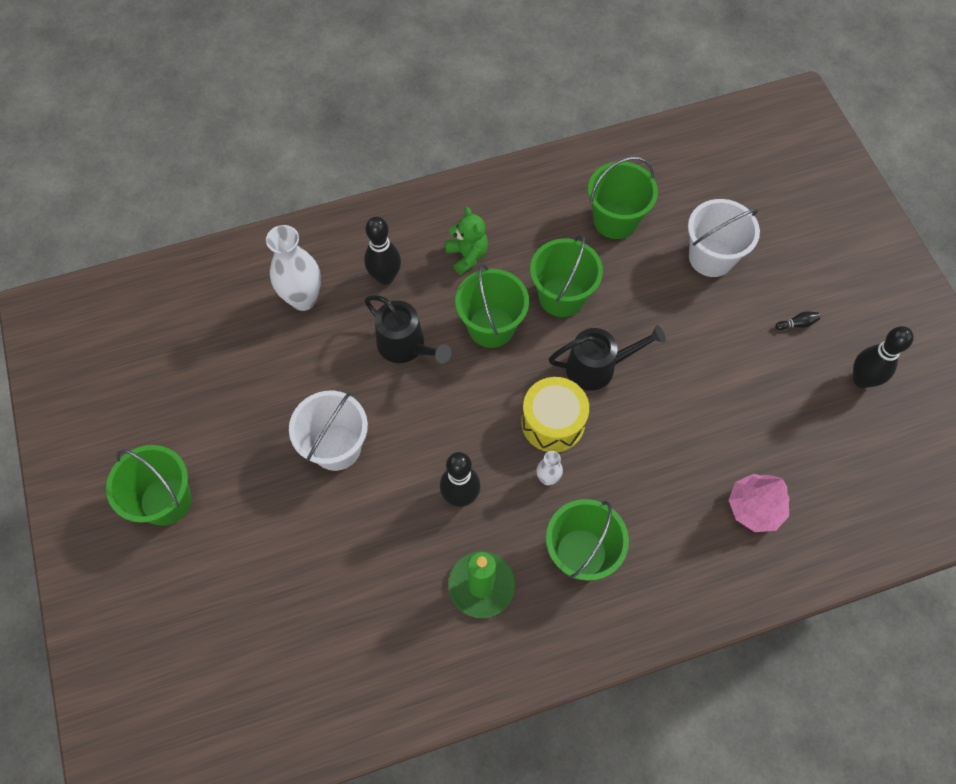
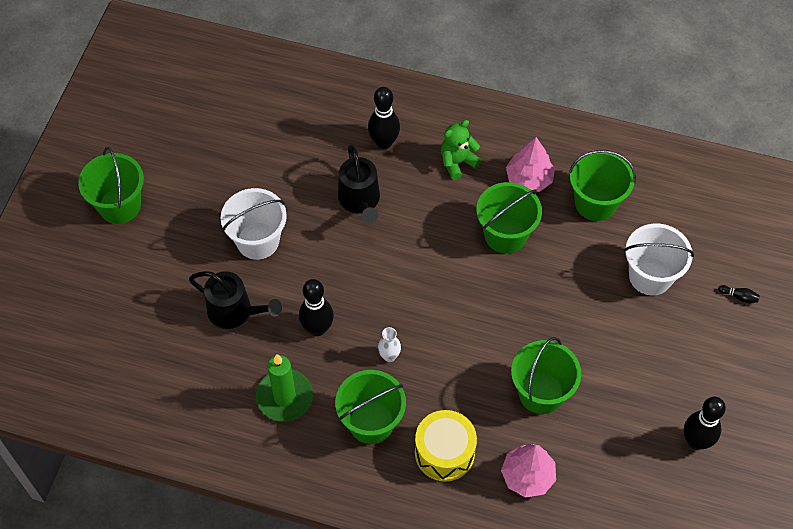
camera: 35 degrees right, 5 degrees down
white vase [266,225,321,311] -> none
green teddy bear [445,207,488,275] -> green teddy bear turned 135 degrees counterclockwise [441,120,481,180]
green bucket [455,263,529,348] -> green bucket moved to [511,337,581,414]
yellow drum [521,377,589,452] -> yellow drum moved to [415,410,477,482]
black watering can [549,325,666,391] -> black watering can moved to [189,271,282,329]
black bowling pin [775,311,820,330] -> black bowling pin moved to [718,285,760,303]
none -> pink tree [506,137,555,192]

